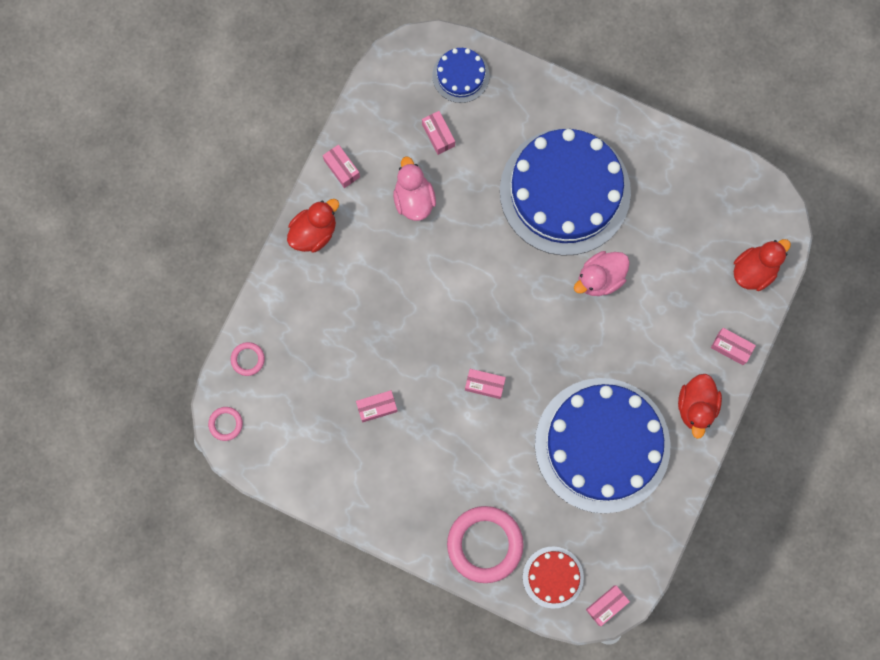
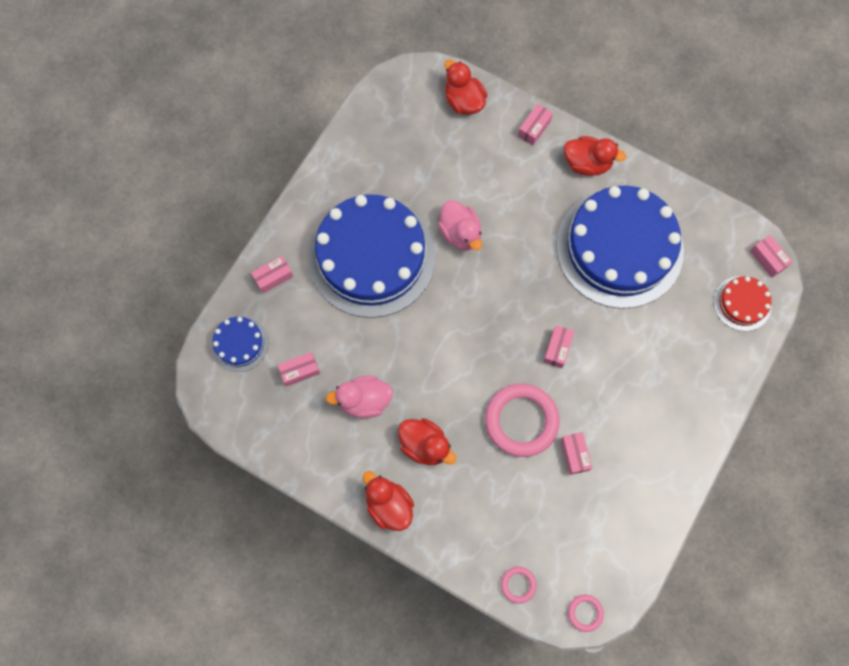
camera: 85 degrees left, 5 degrees down
pink box [323,144,360,188] -> pink box moved to [251,256,293,294]
pink ring [447,506,524,583] -> pink ring moved to [485,384,560,457]
none -> red duck [398,418,457,465]

